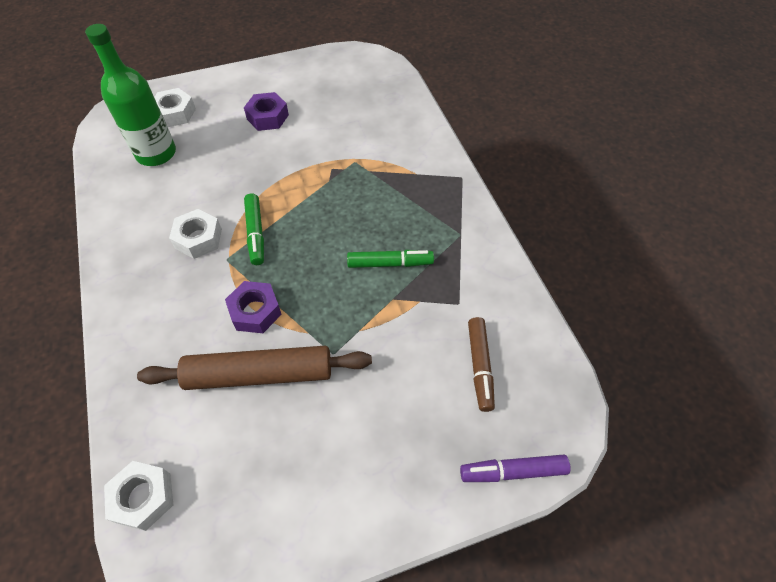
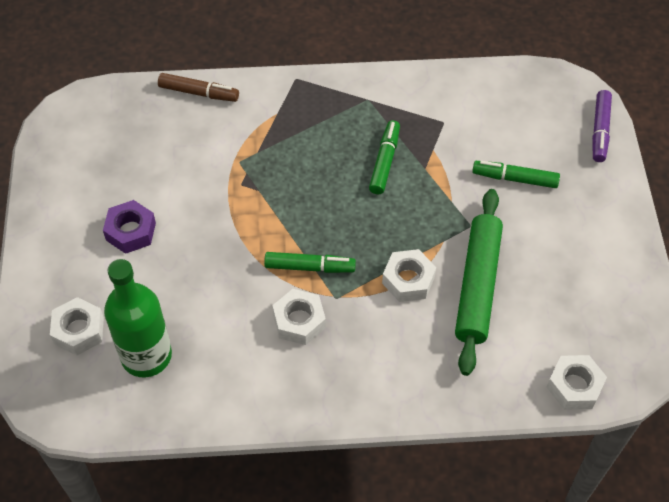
camera: 75 degrees left, 0 degrees up
brown rolling pin [137,346,372,390] -> green rolling pin [455,189,503,376]
purple nut [225,281,282,333] -> white nut [382,249,436,302]
brown marker [468,317,495,412] -> brown marker moved to [158,73,239,102]
none -> green marker [472,161,560,188]

